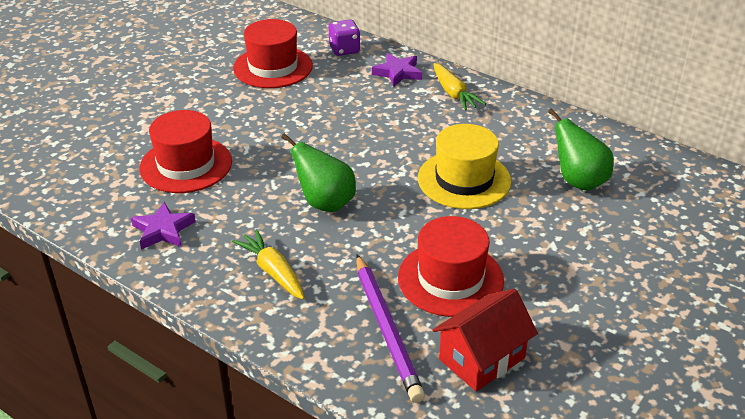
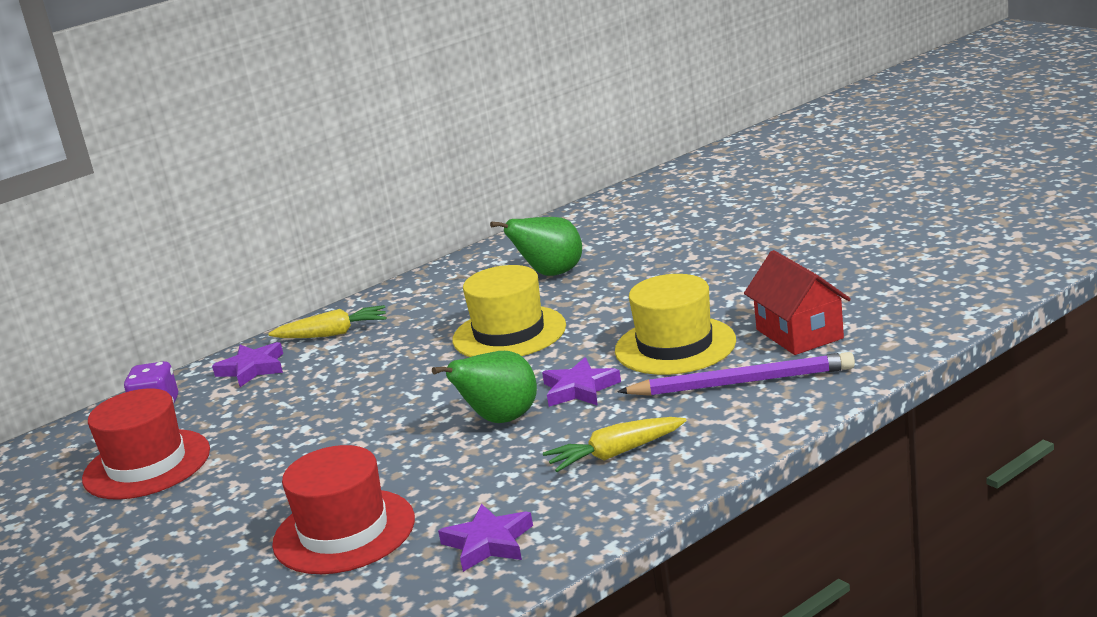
camera: 70 degrees left, 15 degrees down
red hat [398,216,504,317] -> yellow hat [615,274,736,375]
none -> purple star [542,357,621,407]

